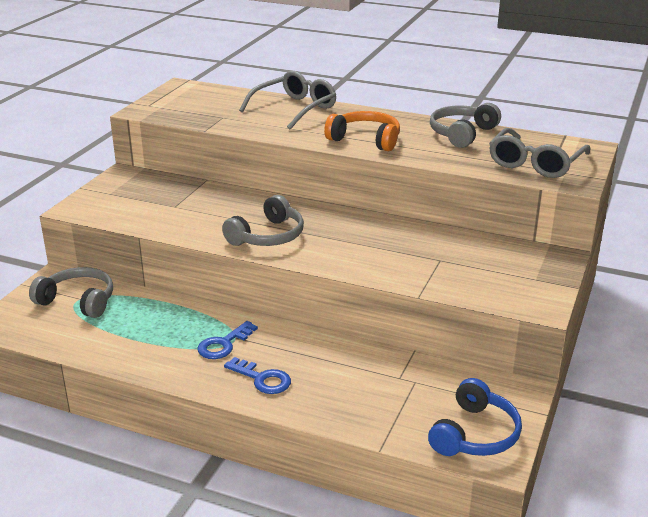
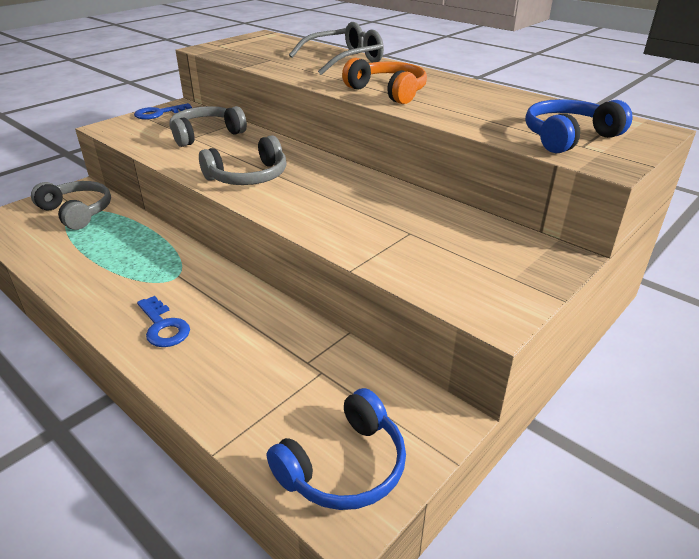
camera: 20 degrees right, 5 degrees up
blue key [197,321,258,359] -> blue key moved to [134,103,192,120]
grey headphones [430,103,501,148] -> grey headphones moved to [169,106,247,147]
grey glasses [489,128,590,178] -> blue headphones [525,99,633,153]

